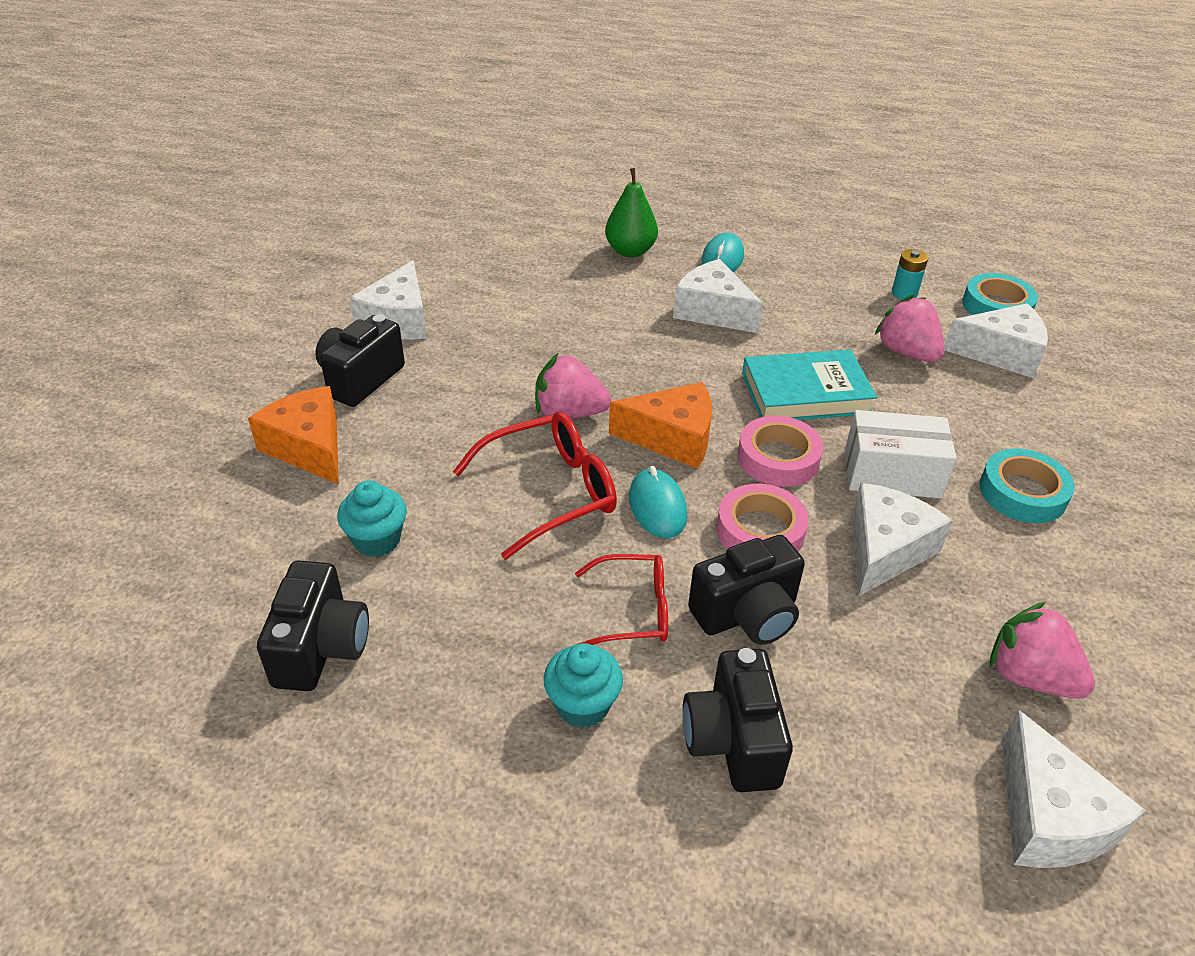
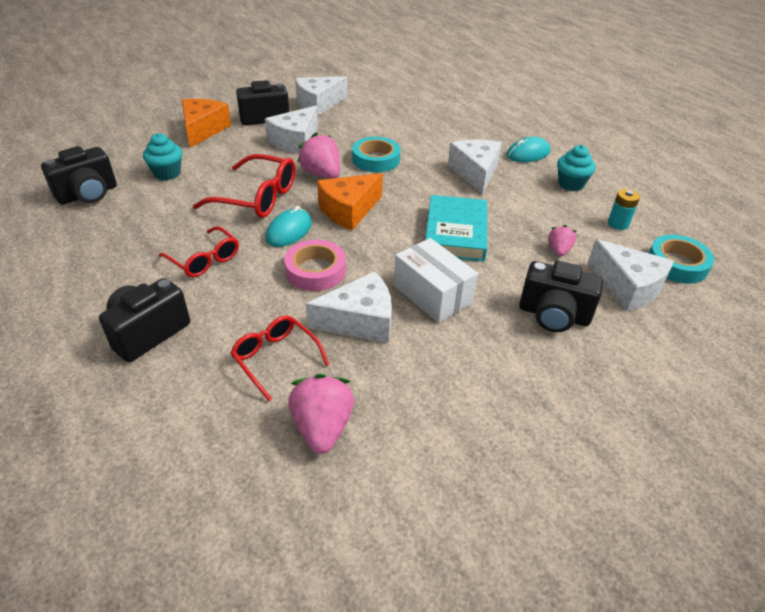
camera: 45 degrees right, 0 degrees up
turquoise cupcake [544,643,623,728] -> turquoise cupcake moved to [557,145,596,191]
green pear [605,168,658,258] -> none
orange cheese [609,382,712,469] -> orange cheese turned 90 degrees clockwise [317,173,383,230]
black camera [688,535,805,645] -> black camera moved to [519,261,603,332]
pink tape [738,416,823,487] -> none
turquoise book [742,350,877,420] -> turquoise book turned 60 degrees clockwise [426,195,487,262]
pink strawberry [875,295,944,362] -> pink strawberry [548,225,577,256], size x0.57
turquoise tape [980,448,1075,523] -> turquoise tape moved to [352,137,401,172]
white cheese [1002,710,1146,868] -> white cheese moved to [265,106,318,154]
none -> red glasses [231,315,330,401]

